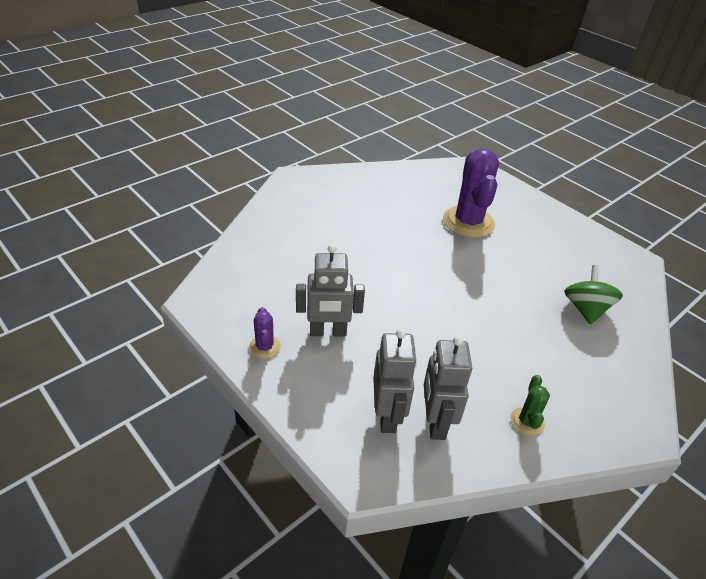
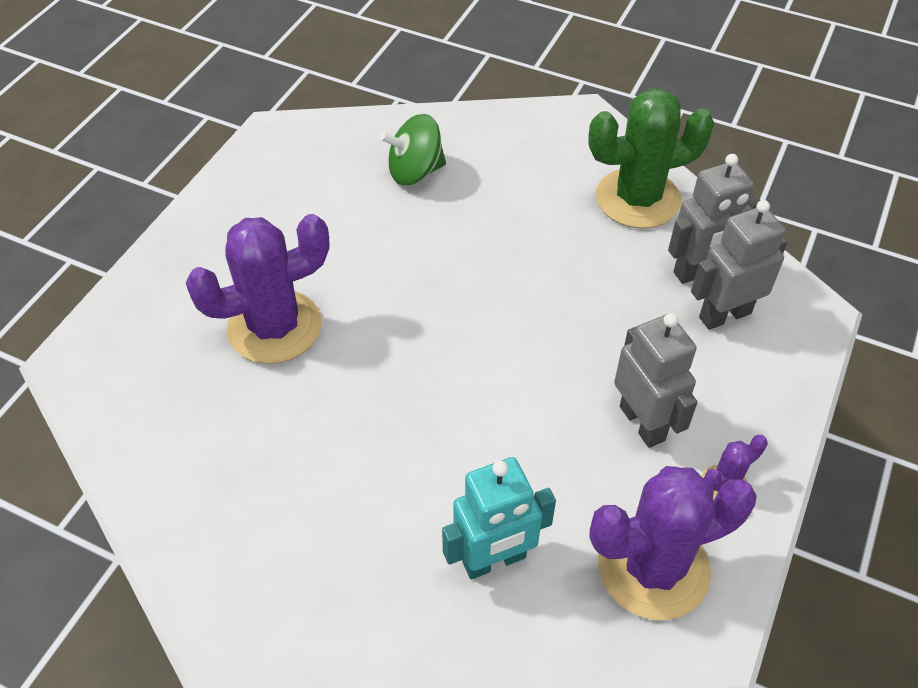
camera: 110 degrees left, 10 degrees up
green cactus [510,375,550,436] -> green cactus [588,88,714,229], size x2.16
none -> turquoise robot [442,457,556,580]
none -> purple cactus [589,466,757,620]

